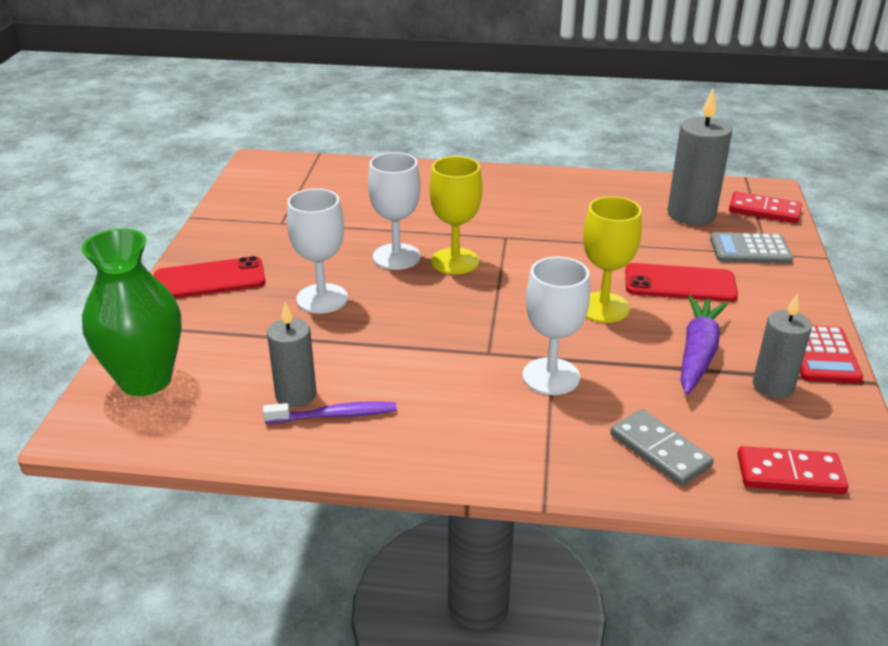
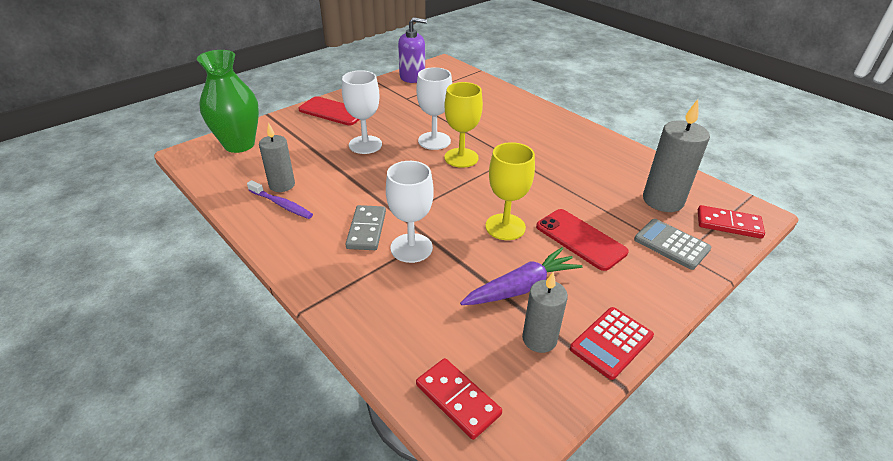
camera: 40 degrees right, 5 degrees up
grey domino [610,409,714,486] -> grey domino moved to [345,205,386,250]
red domino [729,192,802,223] -> red domino turned 45 degrees counterclockwise [698,205,765,239]
none -> purple soap dispenser [398,17,427,83]

